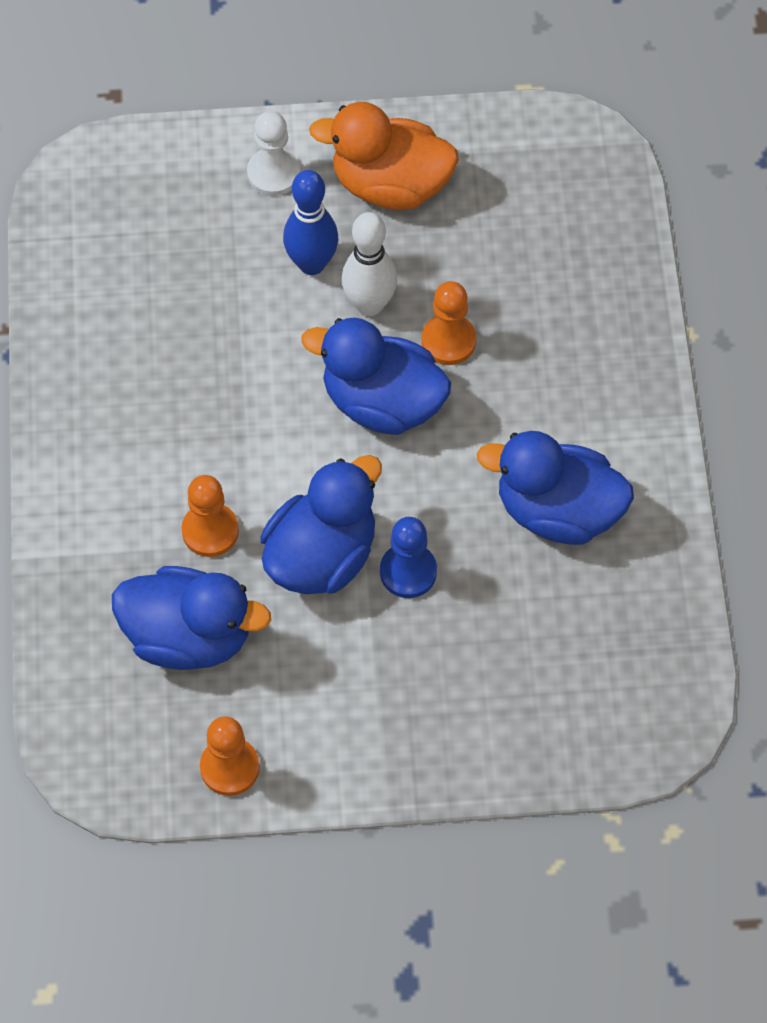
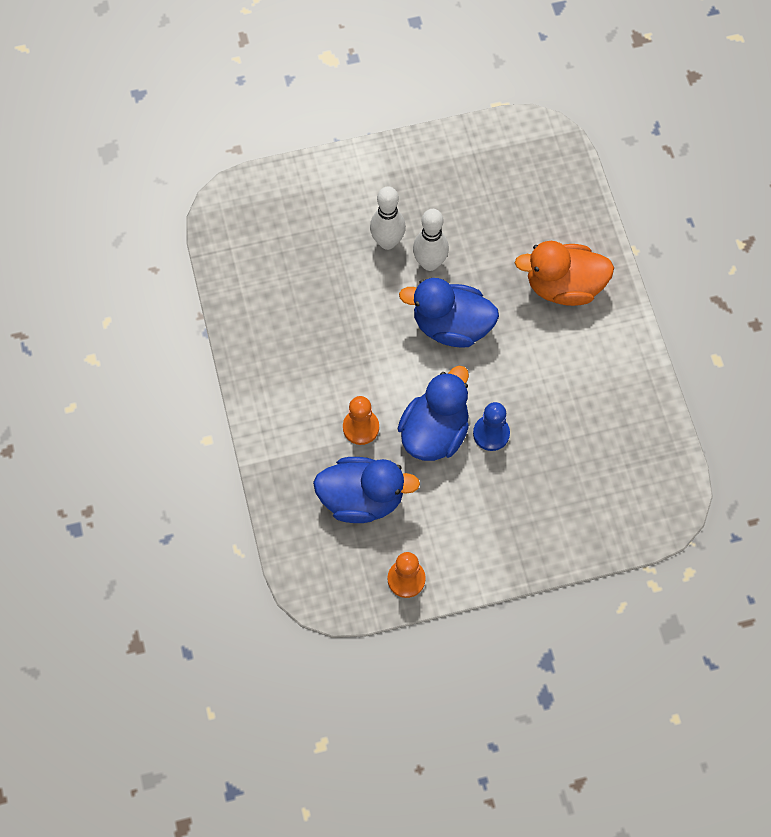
camera: 10 degrees left, 5 degrees up
white pawn [247,111,300,196] -> none
blue bowling pin [283,170,338,275] -> white bowling pin [370,186,406,250]
orange duck [309,102,459,210] -> orange duck moved to [515,241,614,306]
orange pawn [422,281,476,365] -> none
blue duck [477,431,634,545] -> none

